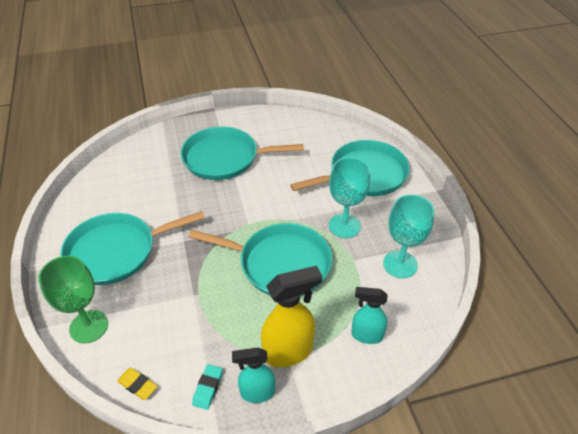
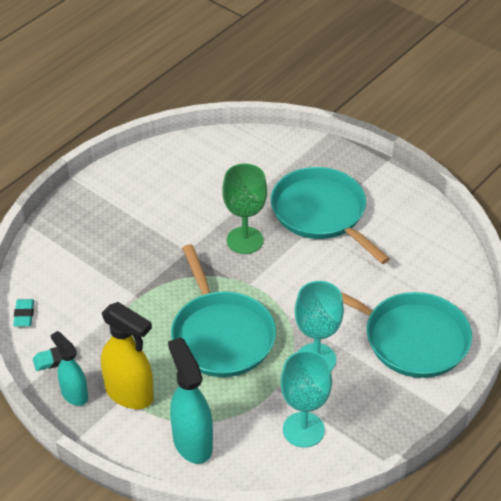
camera: 55 degrees right, 0 degrees up
green goblet [38,255,108,343] -> green goblet moved to [222,164,267,254]
turquoise pan [60,211,205,285] -> none
yellow eraser [117,368,157,400] -> turquoise eraser [13,299,34,327]
turquoise spray bottle [351,287,388,344] -> turquoise spray bottle [168,337,213,464], size x1.57

